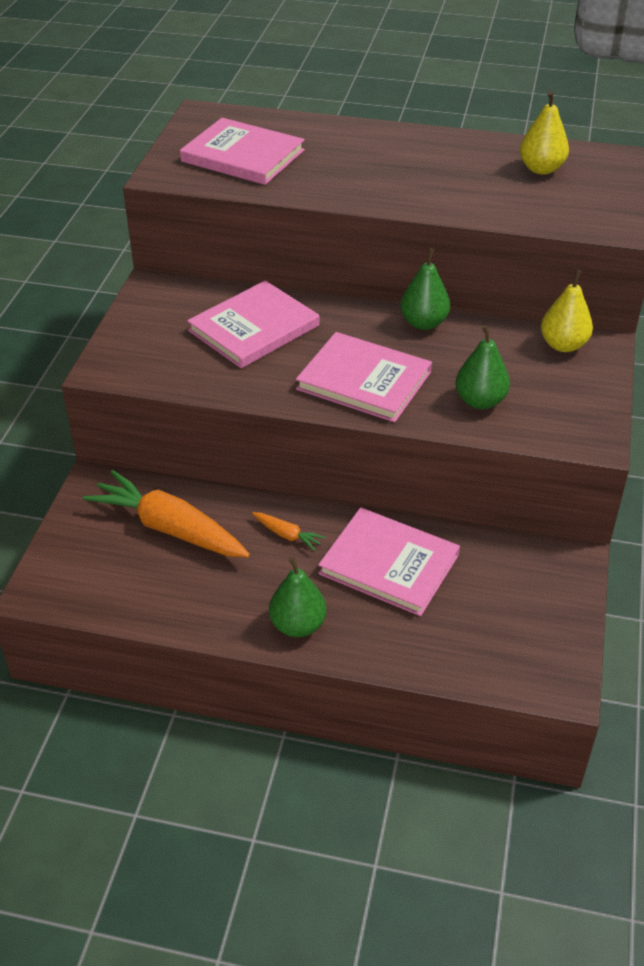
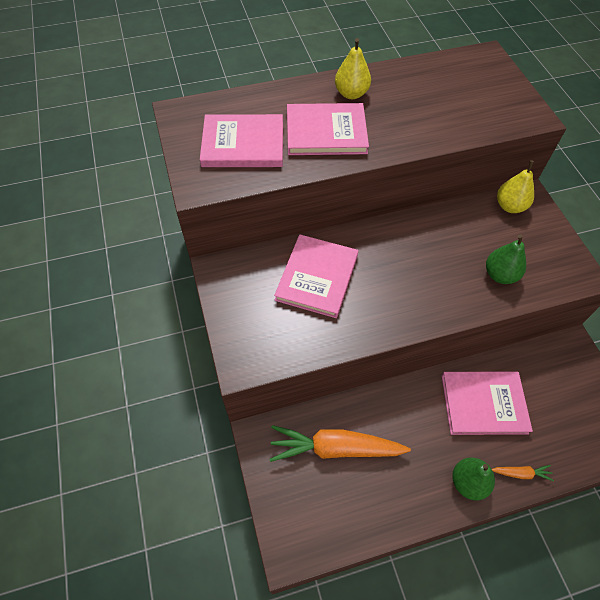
camera: 30 degrees left, 15 degrees up
orange carrot [252,512,325,551] -> orange carrot moved to [492,465,554,481]
pink book [296,332,432,422] -> pink book moved to [287,103,369,155]
green pear [400,248,450,330] -> none
yellow pear [520,91,569,174] -> yellow pear moved to [335,38,371,99]

